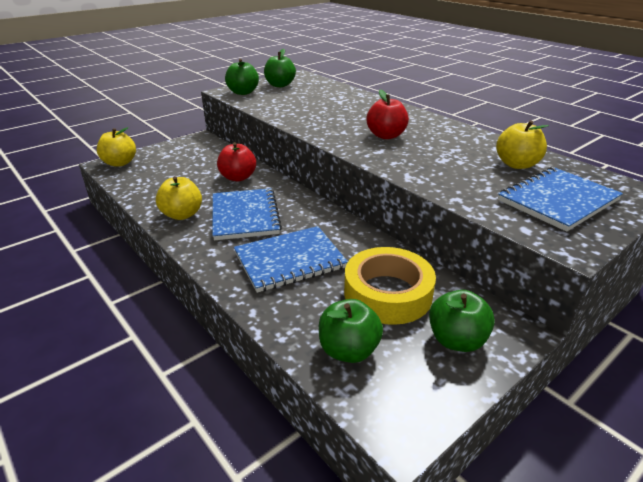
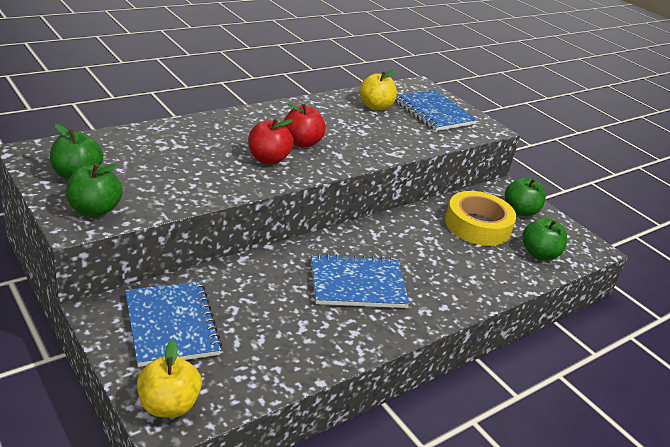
camera: 90 degrees left, 0 degrees up
yellow apple [156,176,202,220] -> none
red apple [217,142,256,182] -> red apple moved to [248,119,294,165]
blue notebook [234,226,348,293] -> blue notebook moved to [125,281,222,367]

